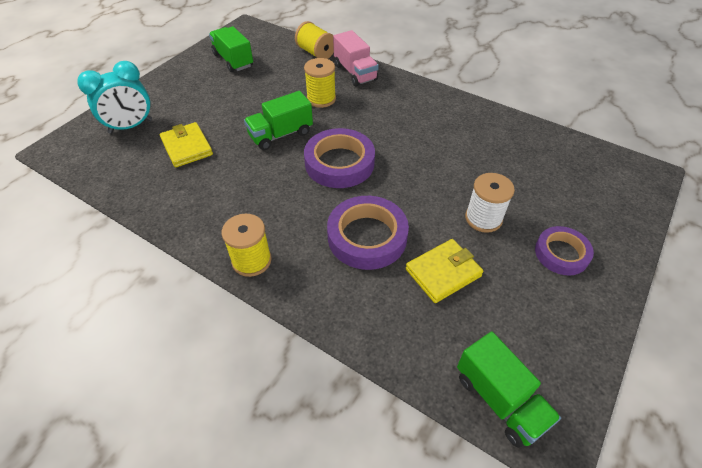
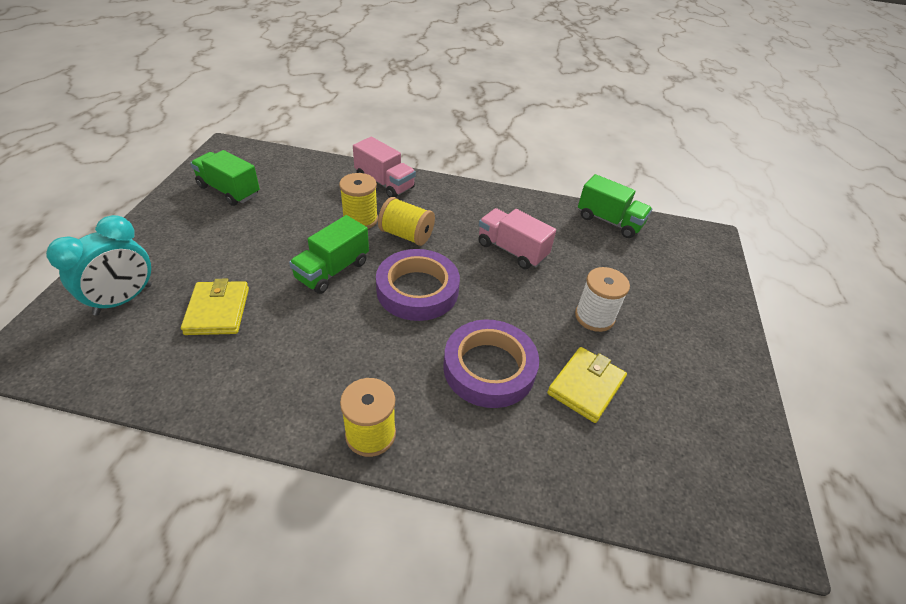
camera: 25 degrees left, 5 degrees down
yellow wallet [160,122,213,168] -> yellow wallet turned 45 degrees clockwise [181,279,249,335]
yellow spool [295,21,334,59] -> yellow spool moved to [378,197,435,246]
green truck [457,331,561,448] -> green truck moved to [578,174,652,238]
purple tape [535,226,594,276] -> none
none -> pink truck [478,208,556,269]

